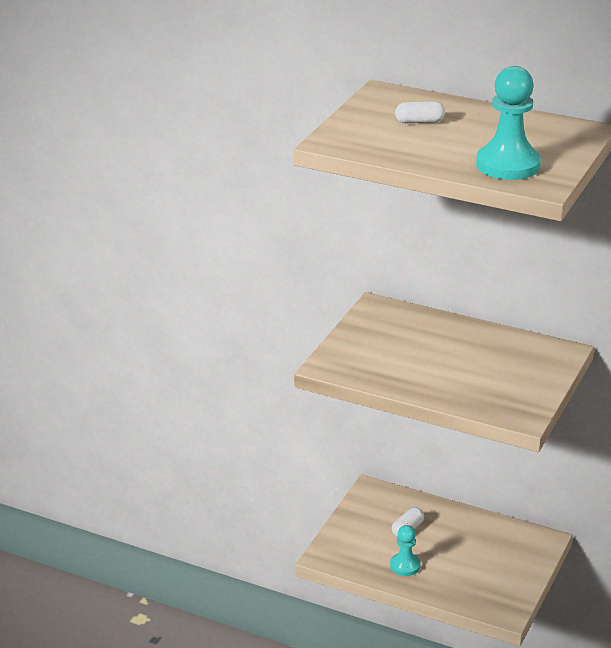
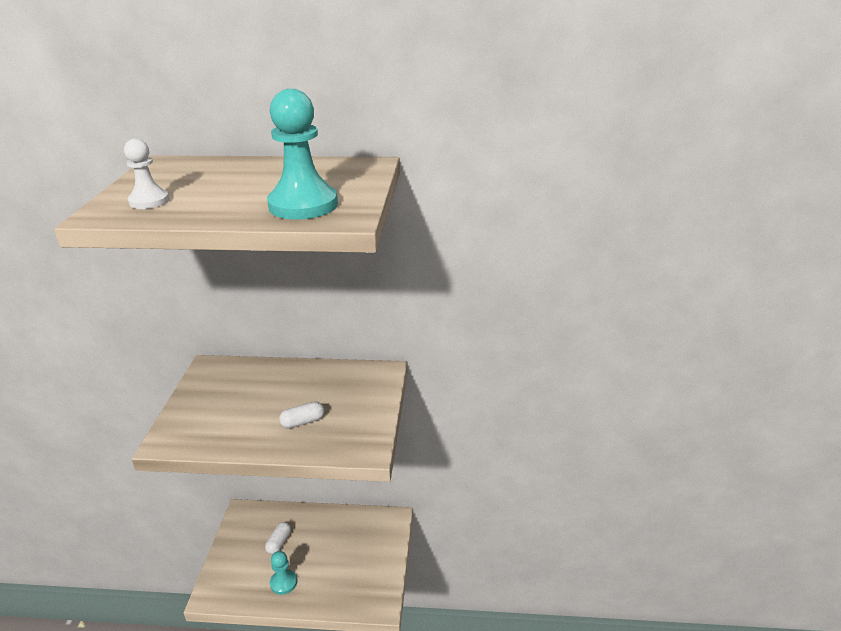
camera: 20 degrees left, 0 degrees up
white capsule [395,101,445,123] -> white capsule moved to [279,401,325,429]
none -> white pawn [124,139,169,209]

